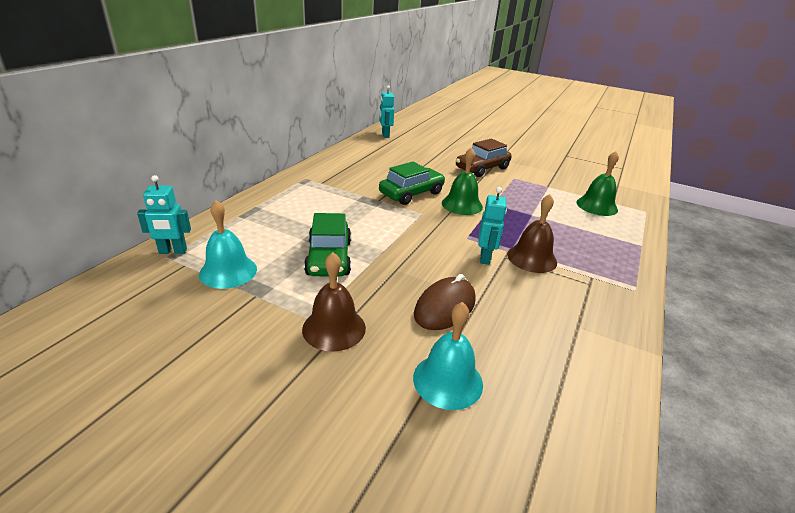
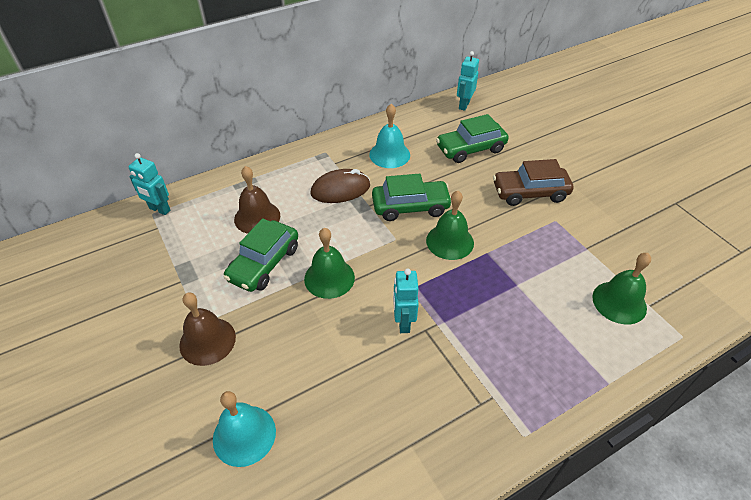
camera: 35 degrees right, 15 degrees up
turquoise bell [199,200,257,289] -> turquoise bell moved to [369,104,410,168]
brown mouse [414,274,476,330] -> brown mouse moved to [311,169,370,203]
turquoise robot [478,187,507,265] -> turquoise robot turned 135 degrees clockwise [393,269,419,333]
brown bell [507,194,557,273] -> brown bell moved to [234,166,280,234]
none -> green bell [304,228,355,299]
none -> green car [436,114,509,163]

